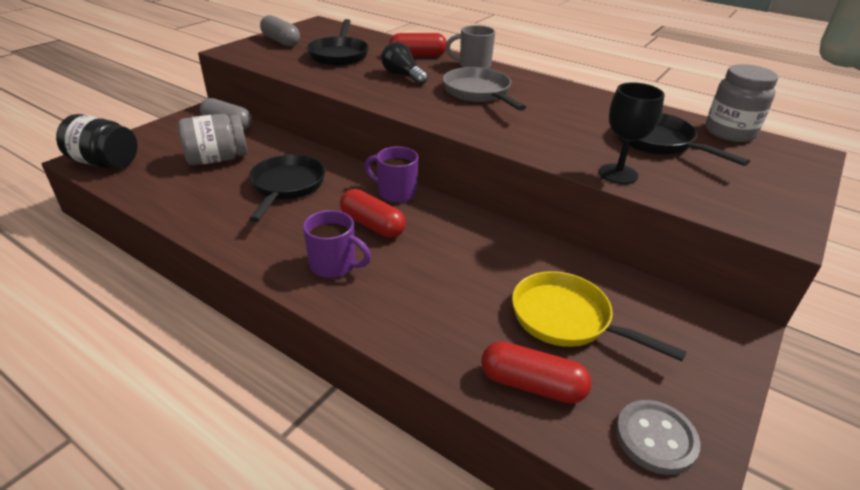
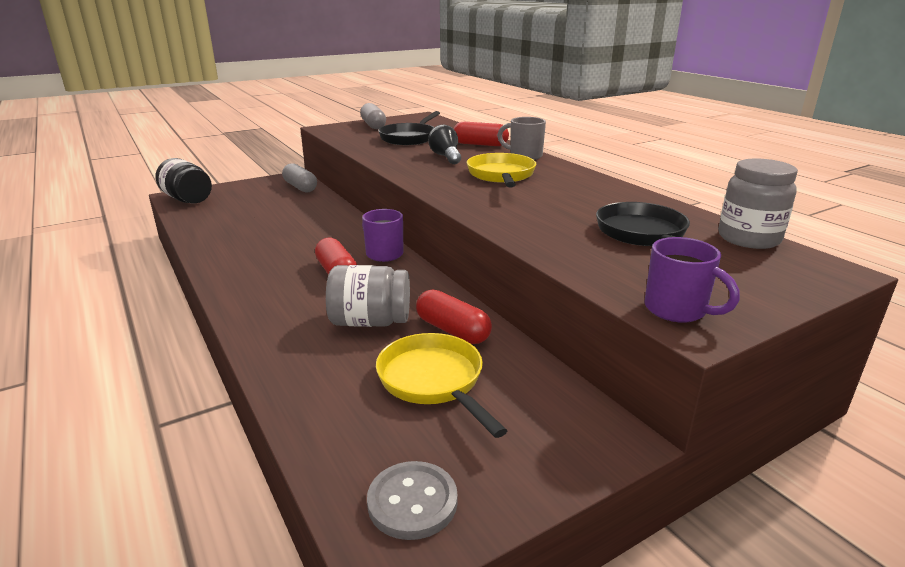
camera: 25 degrees right, 10 degrees down
grey jar [178,114,247,165] -> grey jar moved to [326,265,410,327]
black pan [249,154,325,222] -> none
purple mug [303,210,371,278] -> purple mug moved to [645,237,740,323]
grey pan [443,67,526,111] -> yellow pan [467,153,536,187]
red capsule [481,341,592,404] -> red capsule moved to [416,289,492,344]
black goblet [599,82,664,184] -> none

